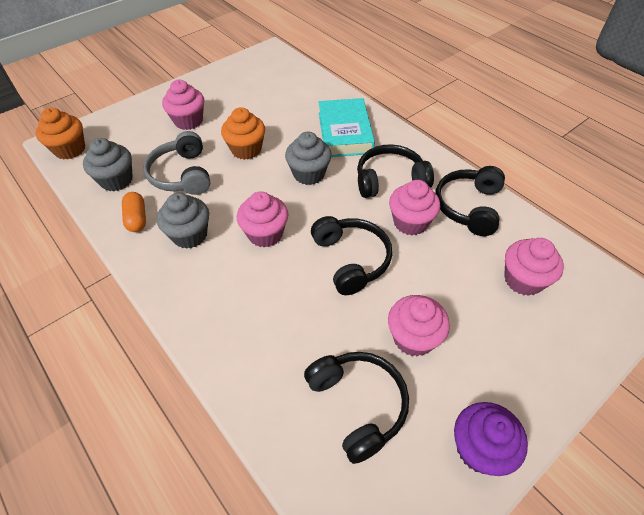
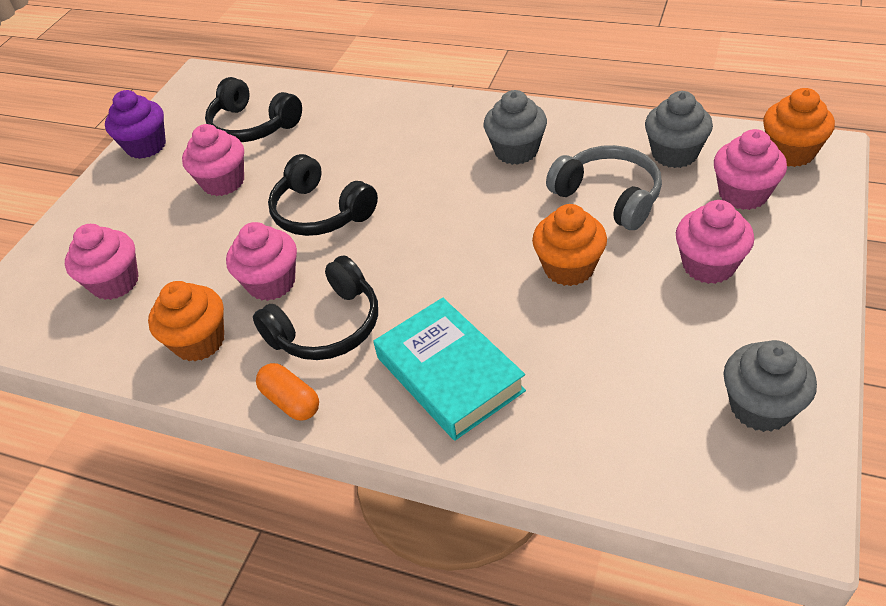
camera: 155 degrees right, 5 degrees down
orange capsule [122,192,146,232] -> orange capsule moved to [256,363,319,421]
pink cupcake [237,191,288,248] -> pink cupcake moved to [714,129,787,210]
grey cupcake [285,132,332,185] -> grey cupcake moved to [724,340,817,432]
black headphones [435,166,505,236] -> orange cupcake [148,281,224,361]

